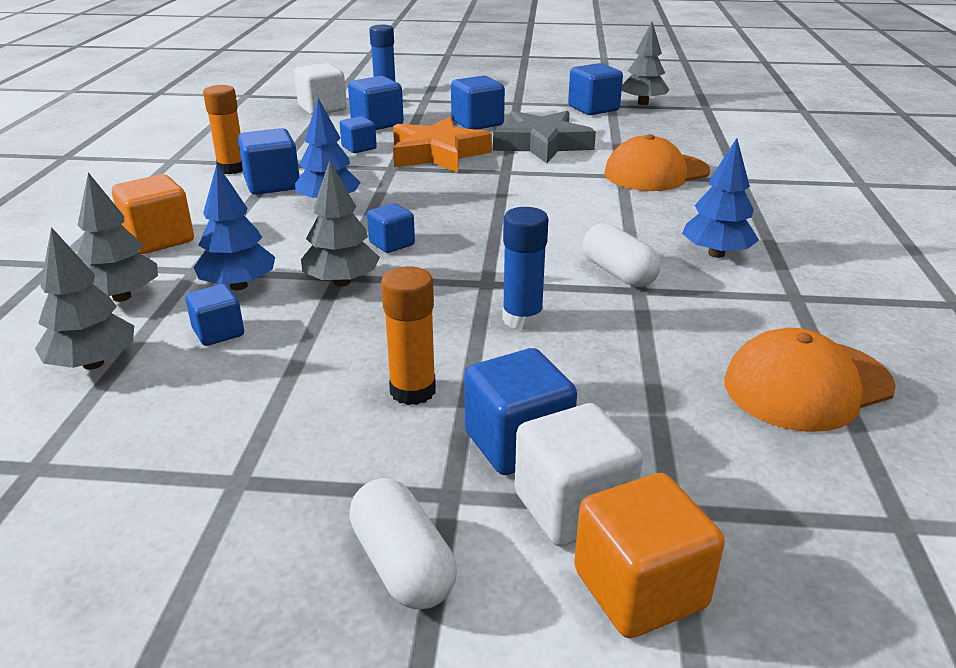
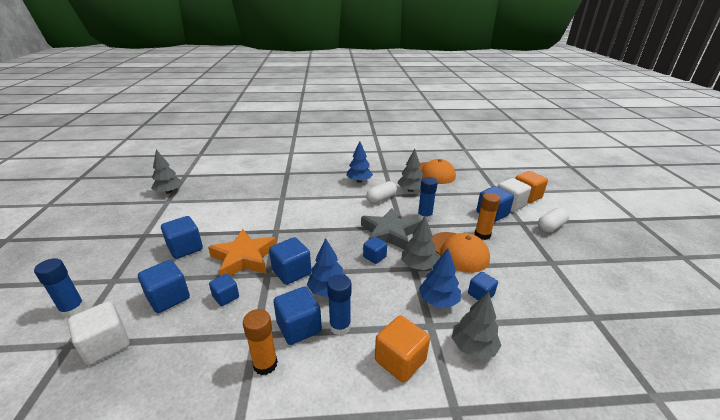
camera: 100 degrees left, 0 degrees up
grey tree [35,227,134,370] -> grey tree moved to [397,149,423,192]
grey star [493,111,596,163] -> grey star moved to [361,208,420,250]
blue cube [568,63,623,115] -> blue cube moved to [269,237,311,285]
orange cap [604,134,710,191] -> orange cap moved to [431,232,490,273]
none -> blue glue stick [327,274,351,335]

